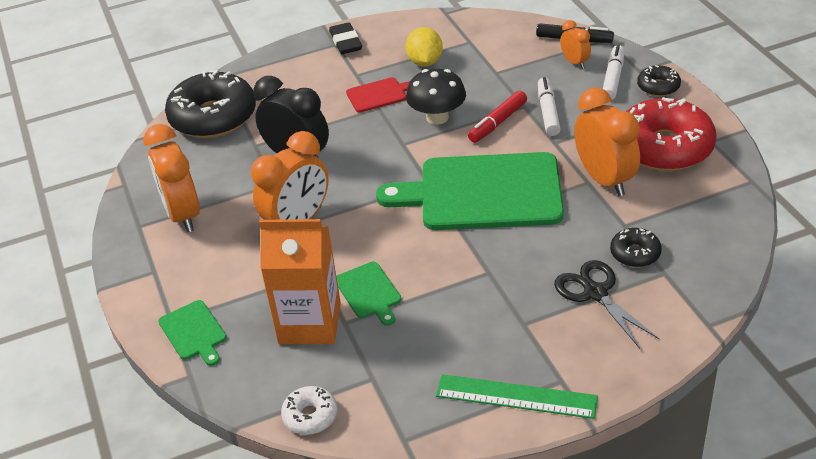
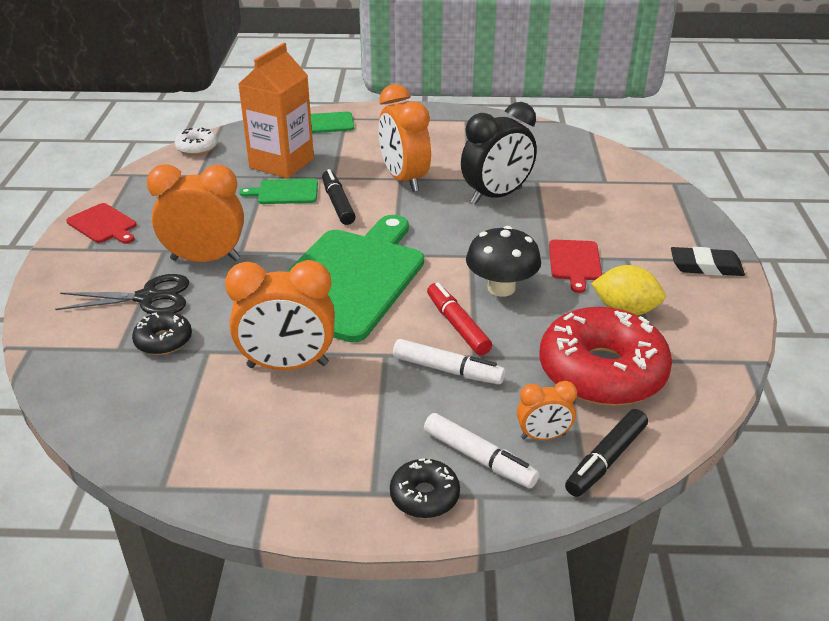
camera: 110 degrees right, 5 degrees down
orange clock [143,124,200,232] -> orange clock moved to [147,164,244,262]
black donut [165,70,256,138] -> none
green ruler [436,374,598,419] -> red cutting board [66,203,137,244]
red donut [626,97,717,171] -> red donut moved to [540,307,672,406]
none -> black marker [322,169,356,225]

